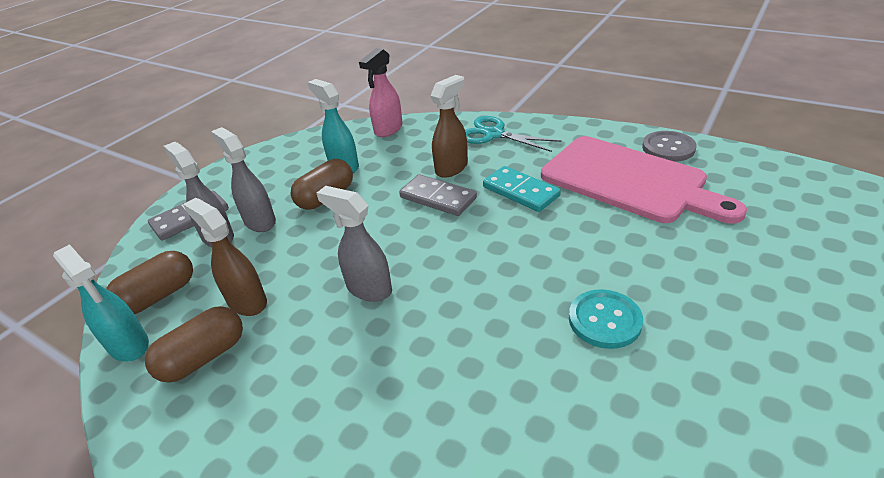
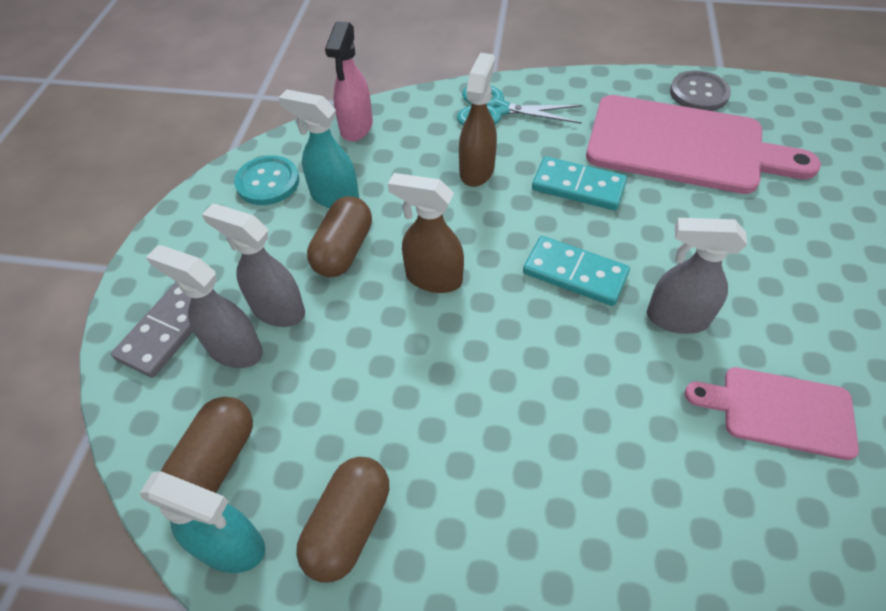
camera: 25 degrees left, 15 degrees up
brown spray bottle [183,198,267,316] -> brown spray bottle moved to [388,173,464,293]
grey spray bottle [317,186,392,302] -> grey spray bottle moved to [647,218,747,334]
grey domino [399,174,477,216] -> none
turquoise button [569,289,643,349] -> turquoise button moved to [234,155,299,205]
none -> turquoise domino [523,236,630,306]
none -> pink cutting board [685,367,859,460]

